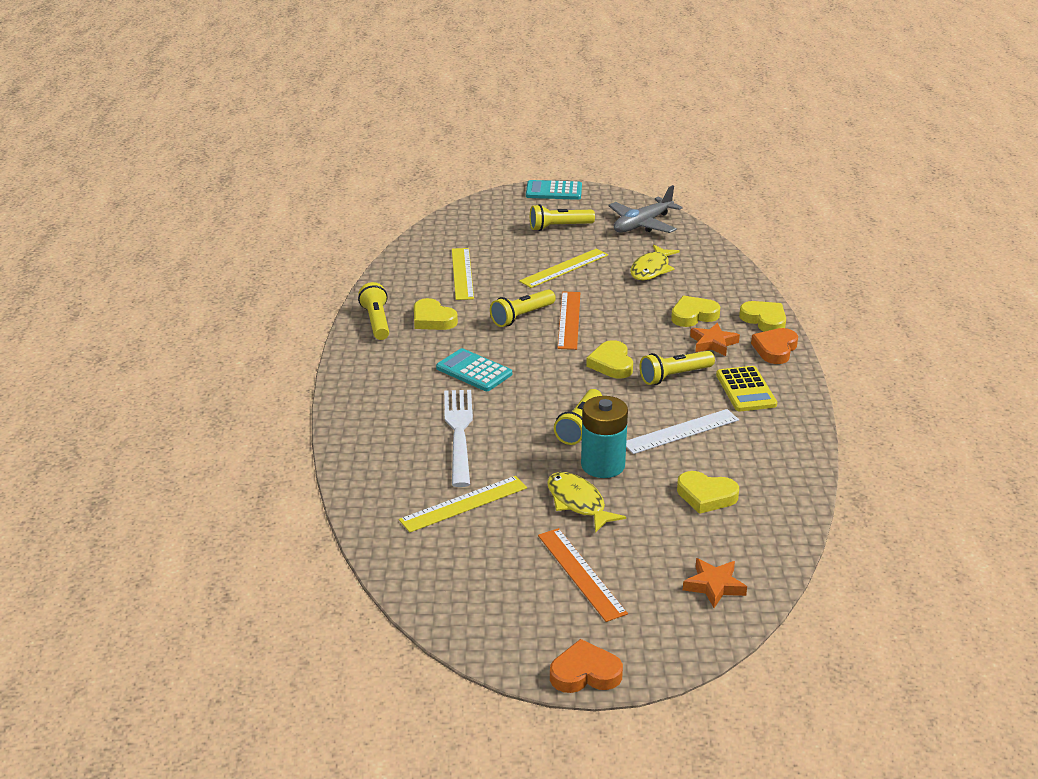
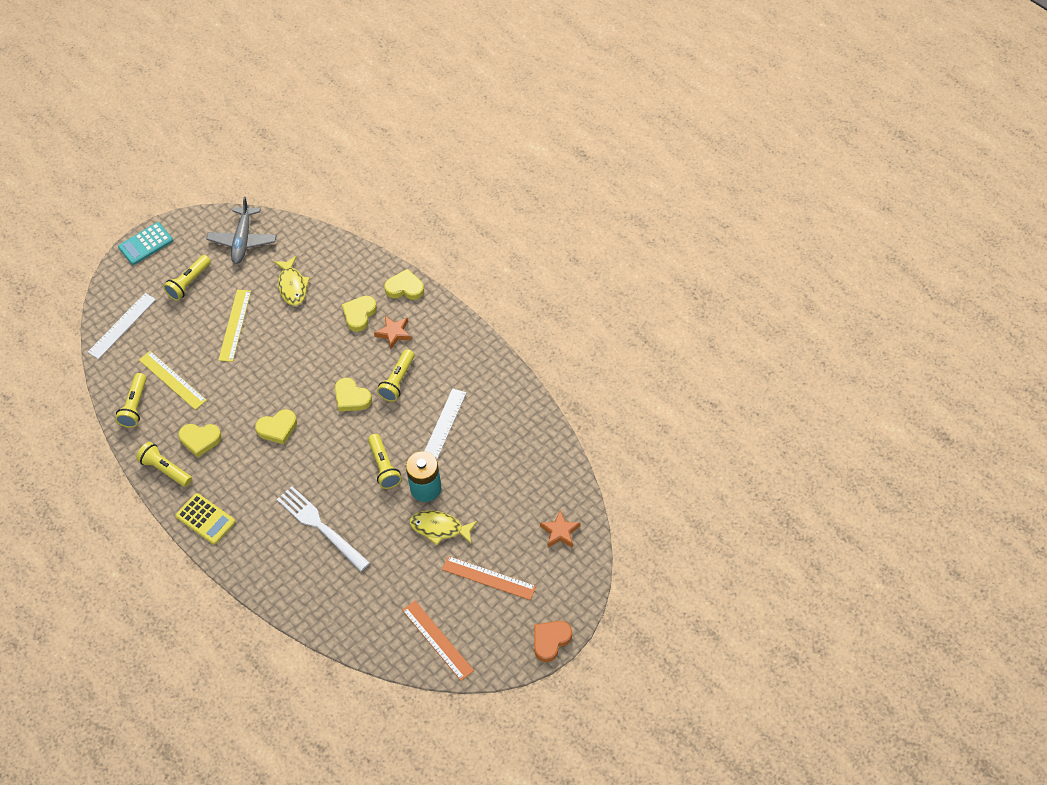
camera: 40 degrees left, 25 degrees up
yellow ruler [399,476,527,532] -> none
turquoise calculator [436,348,512,391] -> none
yellow flashlight [490,289,556,327] -> yellow flashlight moved to [115,373,147,428]
orange ruler [557,292,580,350] -> orange ruler moved to [402,601,474,681]
yellow heart [677,471,739,514] -> yellow heart moved to [255,409,297,444]
yellow calculator [716,366,777,411] -> yellow calculator moved to [175,493,235,545]
orange heart [751,328,798,364] -> none
none -> white ruler [88,293,156,359]

